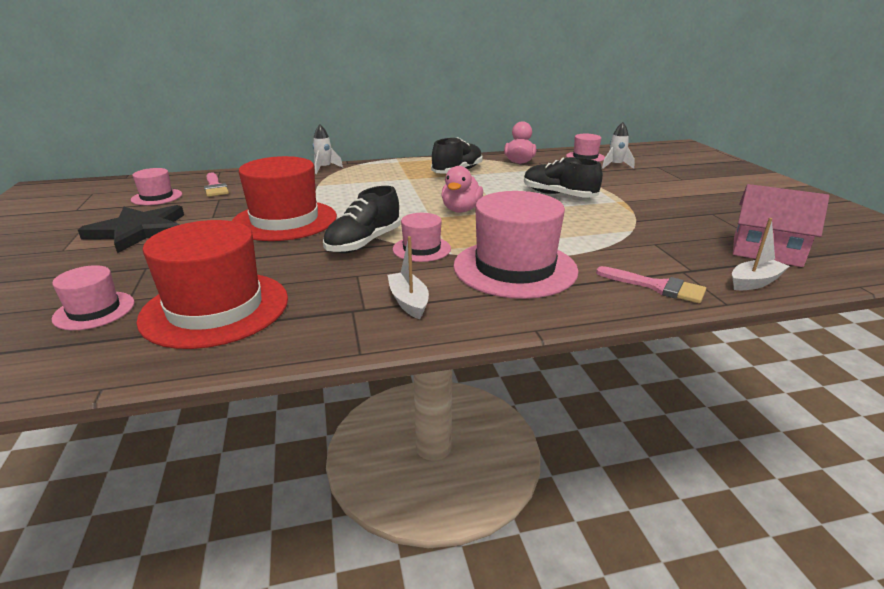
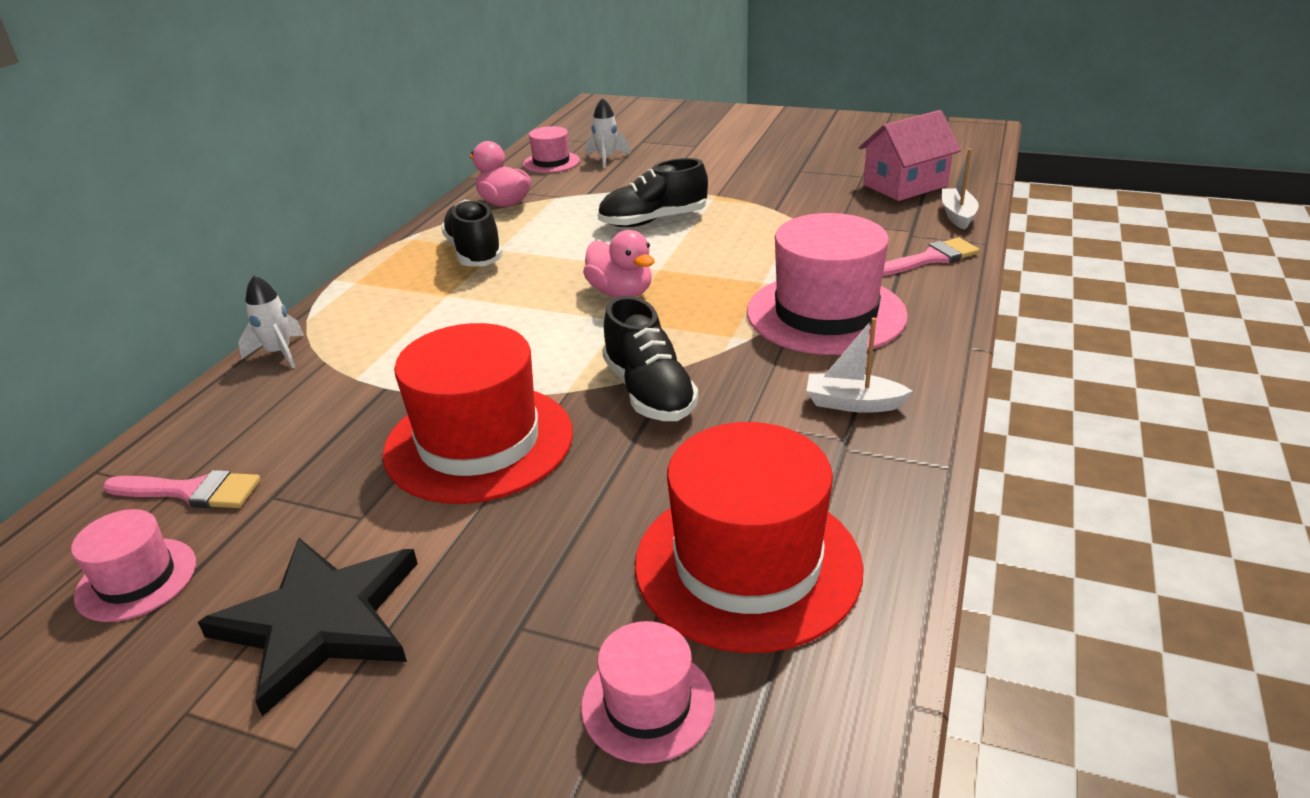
camera: 55 degrees left, 5 degrees up
pink hat [393,213,451,262] -> none

